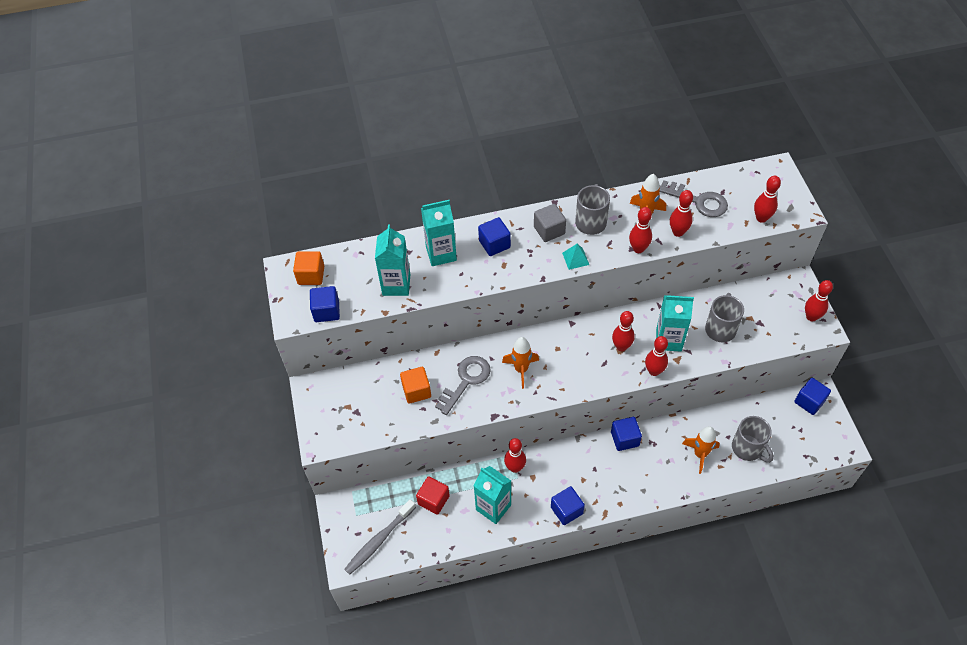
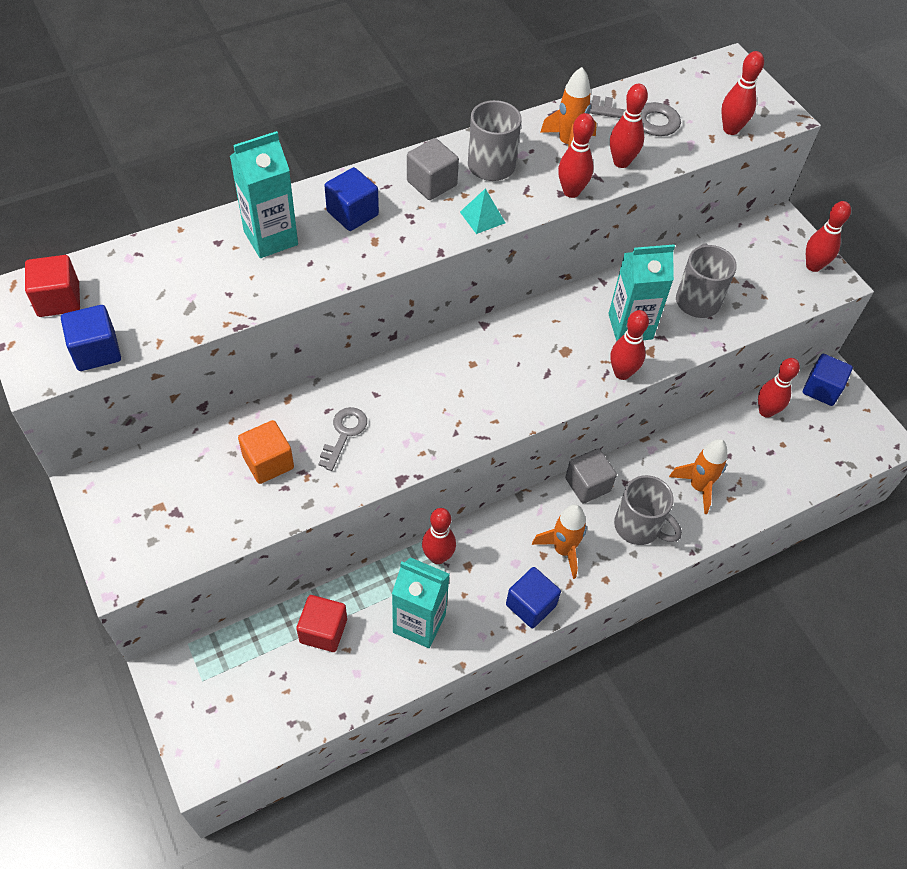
camera: 20 degrees left, 0 degrees up
orange cube [293,251,324,285] -> red cube [25,255,80,317]
grey toothbrush [344,499,416,575] -> none
turquoise carton [375,224,410,296] -> none
grey key [435,356,491,415] -> grey key [318,407,367,471], size x0.66
orange rocket [502,337,539,389] -> orange rocket moved to [532,504,587,579]
blue cube [611,417,642,451] -> grey cube [565,448,617,504]
red bowling pin [612,311,635,351] -> red bowling pin moved to [758,358,800,418]
grey mug [732,416,774,463] -> grey mug moved to [614,475,682,545]

